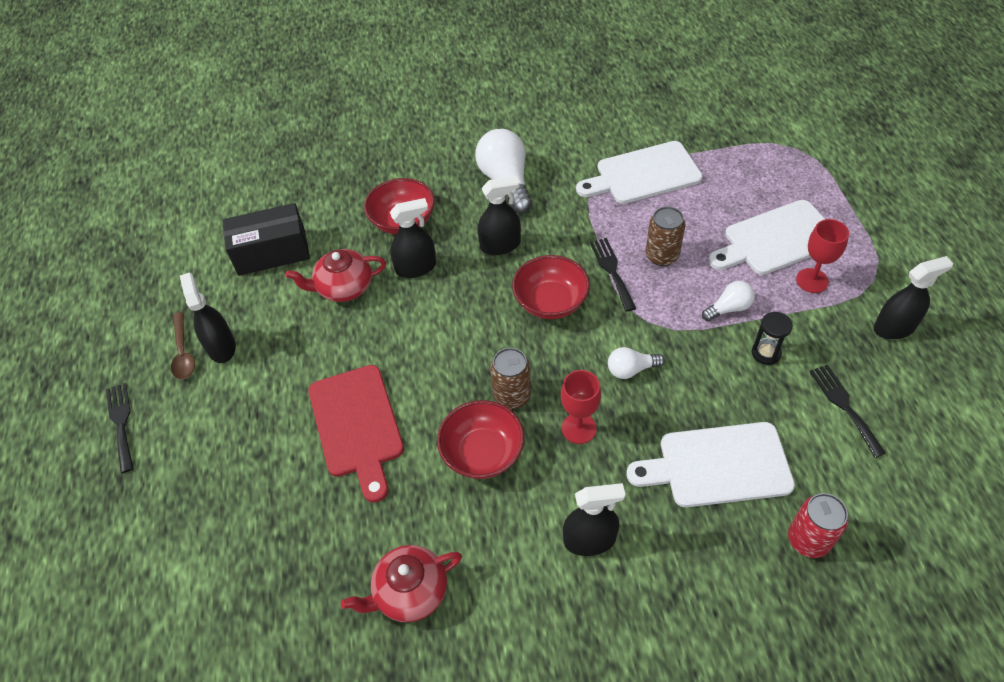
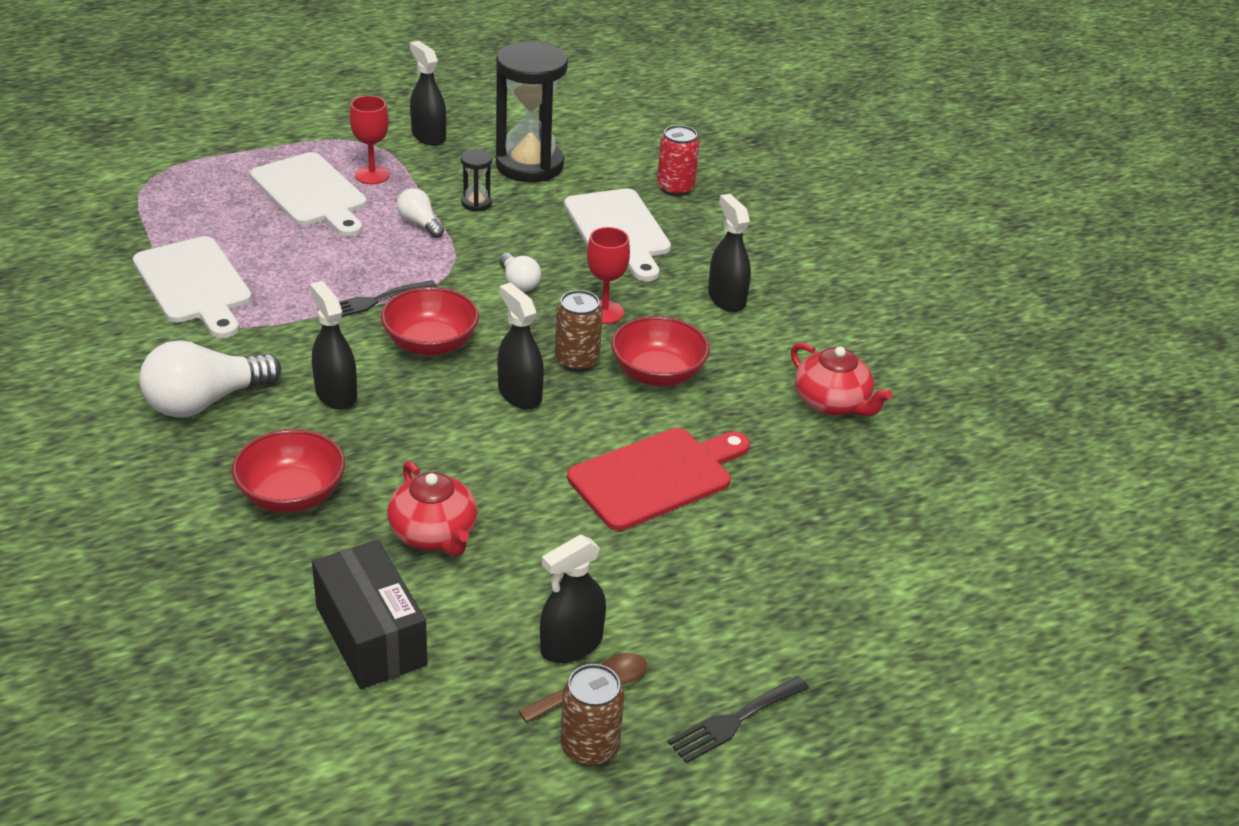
camera: 110 degrees left, 15 degrees down
black spray bottle [390,198,436,278] -> black spray bottle moved to [498,283,544,409]
brown can [646,206,686,266] -> brown can moved to [560,664,624,766]
black fork [809,364,886,458] -> black hourglass [496,41,568,182]

